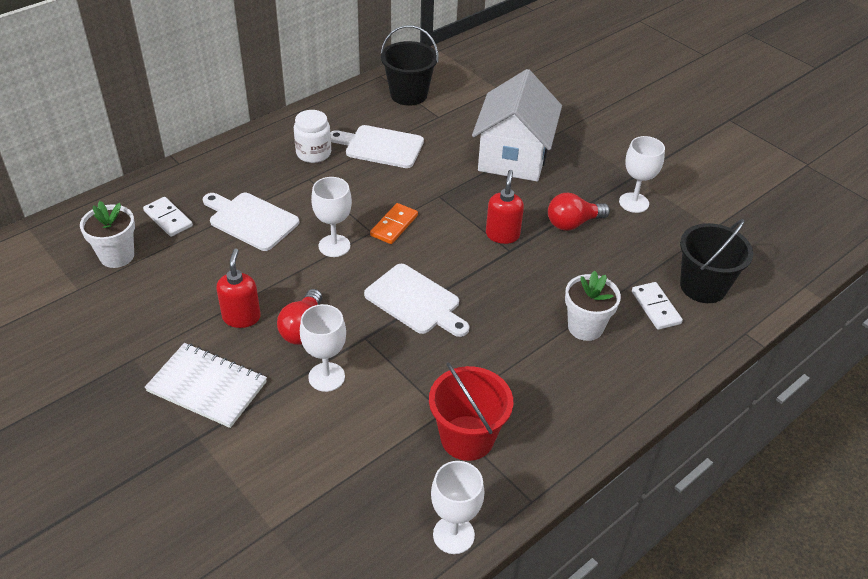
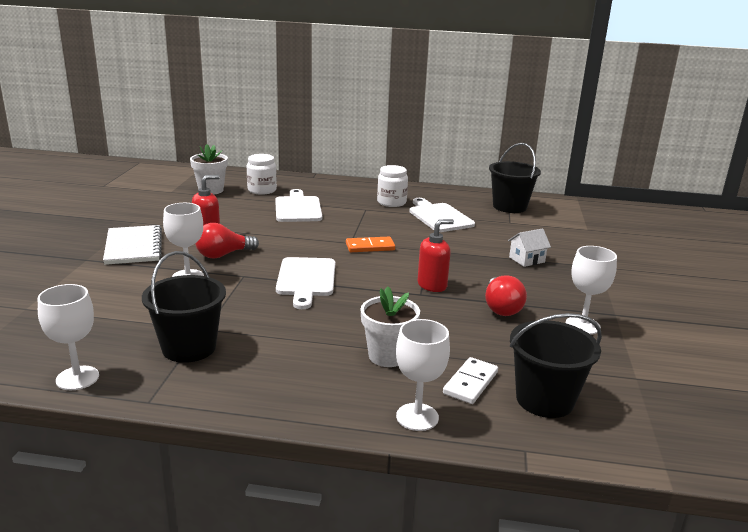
camera: 50 degrees right, 20 degrees down
white domino [143,197,193,237] -> white jar [247,154,277,195]
white goblet [311,177,352,257] -> white goblet moved to [396,319,450,431]
red bucket [429,362,513,461] -> black bucket [142,251,226,363]
white house [472,69,562,182] -> white house [508,228,551,267], size x0.40
red light bulb [548,193,610,231] -> red light bulb turned 120 degrees counterclockwise [485,275,527,316]

